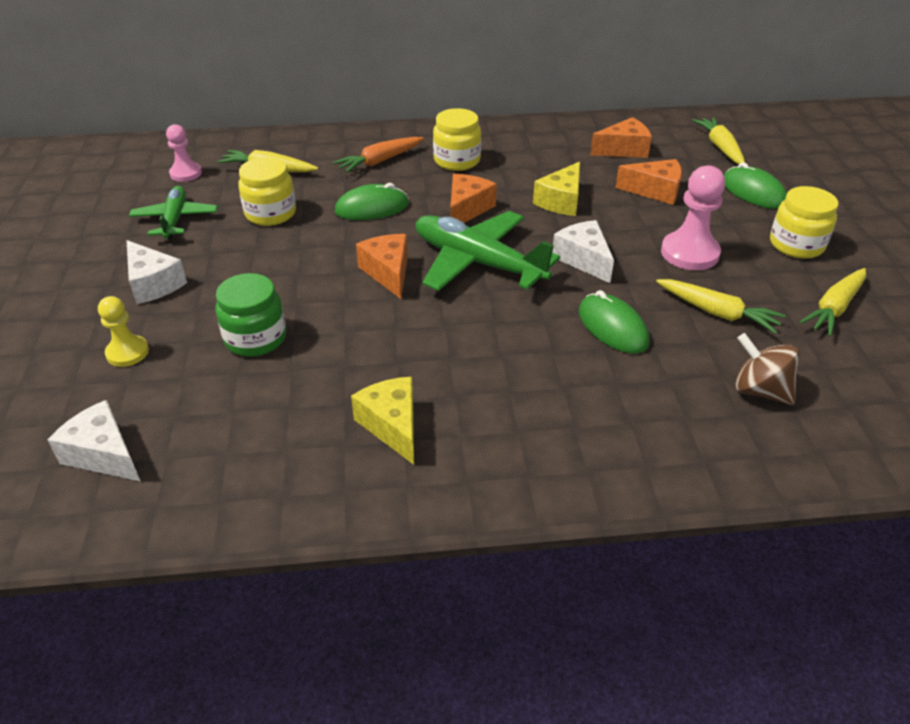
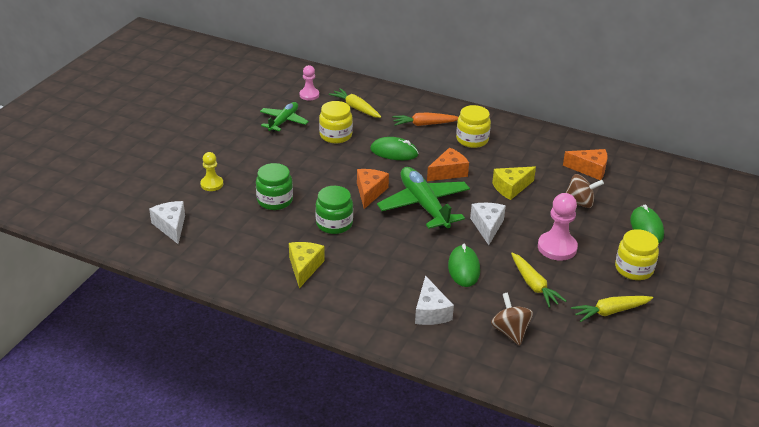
camera: 30 degrees right, 5 degrees down
white cheese [127,240,187,304] -> white cheese moved to [415,276,454,325]
orange cheese [615,159,682,205] -> brown spinning top [565,174,604,208]
yellow carrot [692,117,745,164] -> none
none -> green jar [315,186,353,234]

